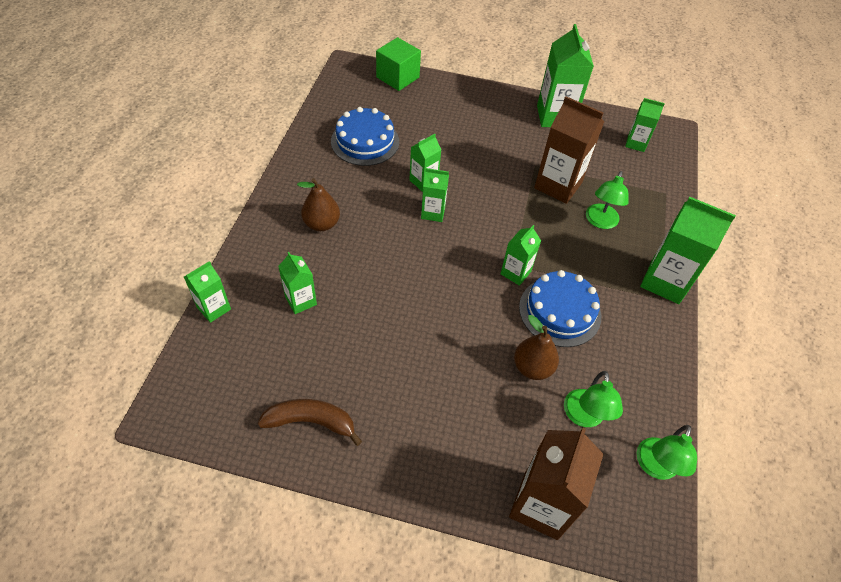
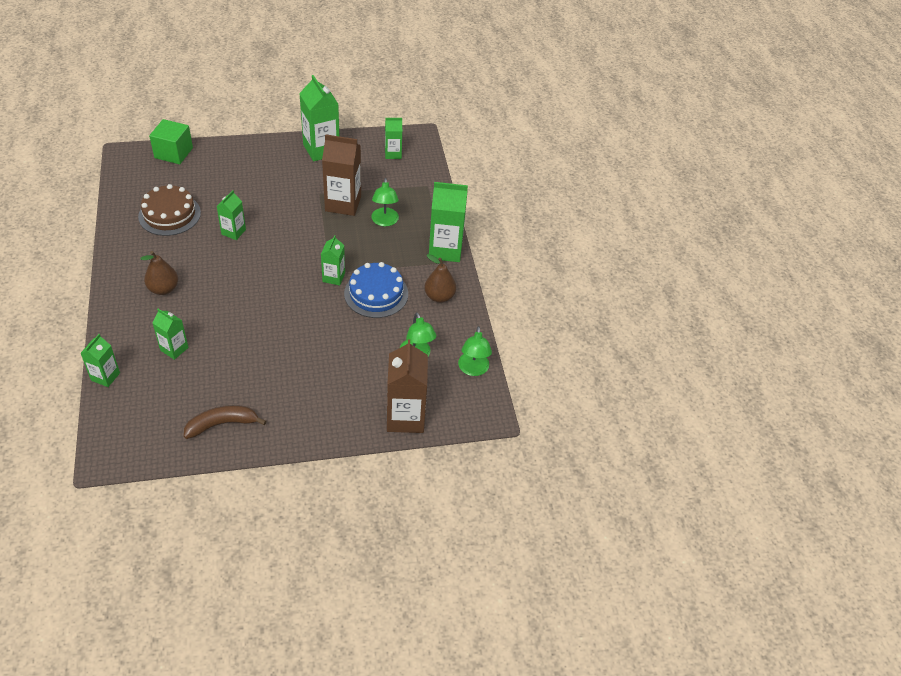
camera: 25 degrees left, 5 degrees down
blue cake [331,107,399,166] -> brown cake [138,184,201,236]
green carton [421,168,449,222] -> none
brown pear [514,315,559,380] -> brown pear moved to [425,254,456,303]

